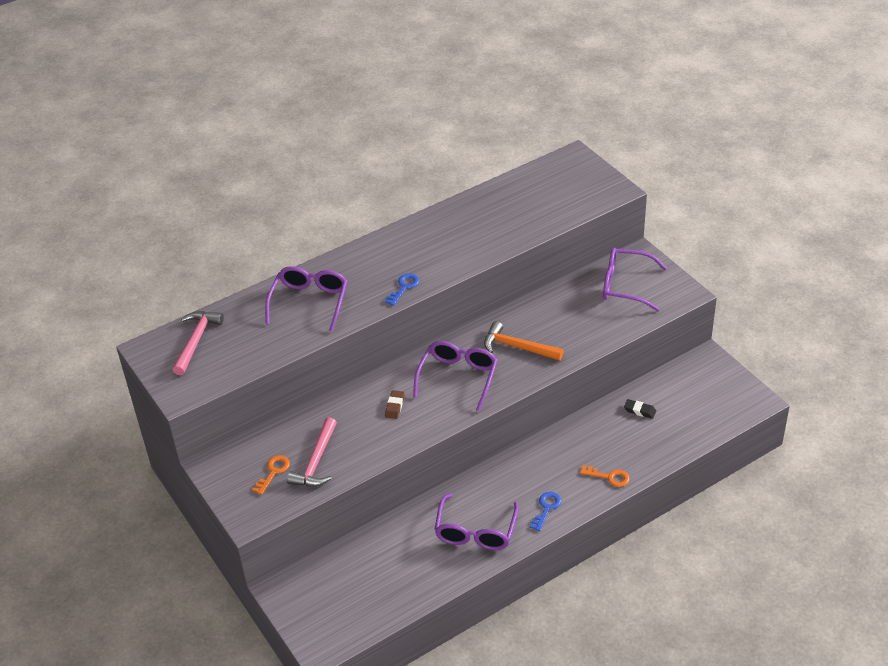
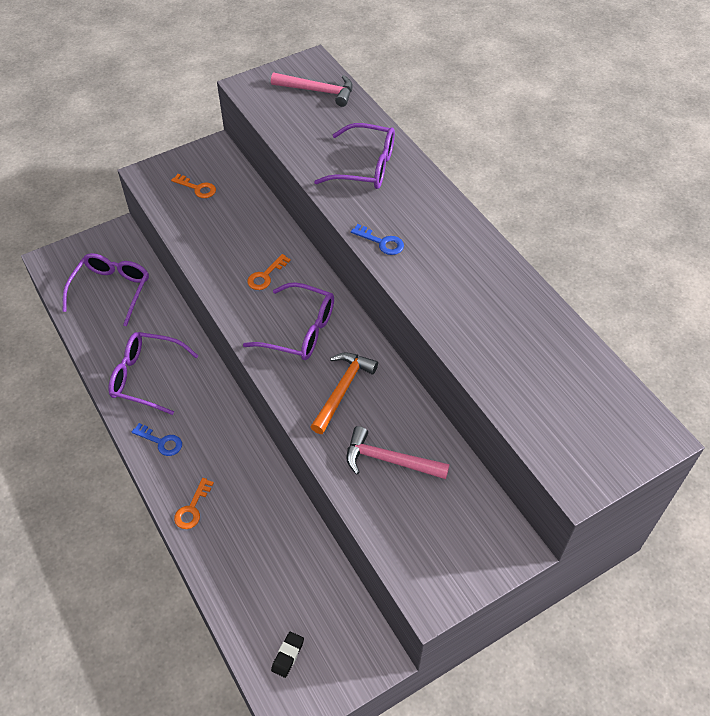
camera: 90 degrees right, 10 degrees up
pink hammer [287,417,337,487] -> pink hammer moved to [346,426,450,479]
brown eraser [385,390,405,419] -> orange key [247,254,291,290]
purple glasses [603,248,667,311] -> purple glasses moved to [62,253,149,326]
black eraser [624,399,656,419] -> black eraser moved to [271,632,304,678]

